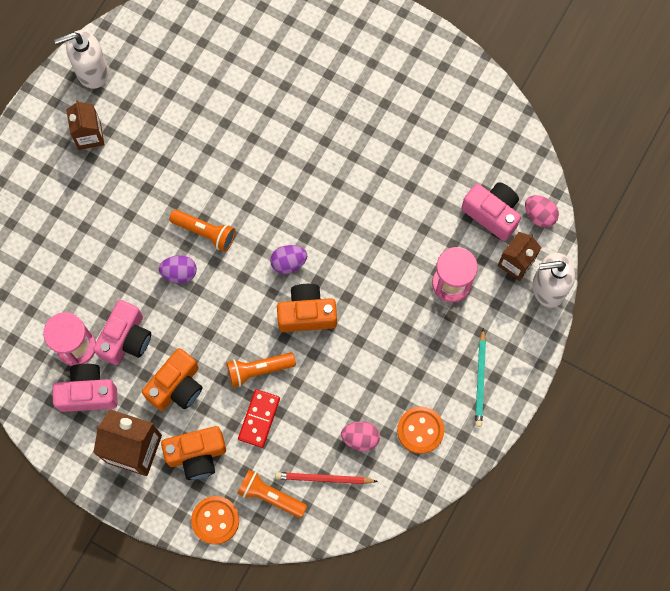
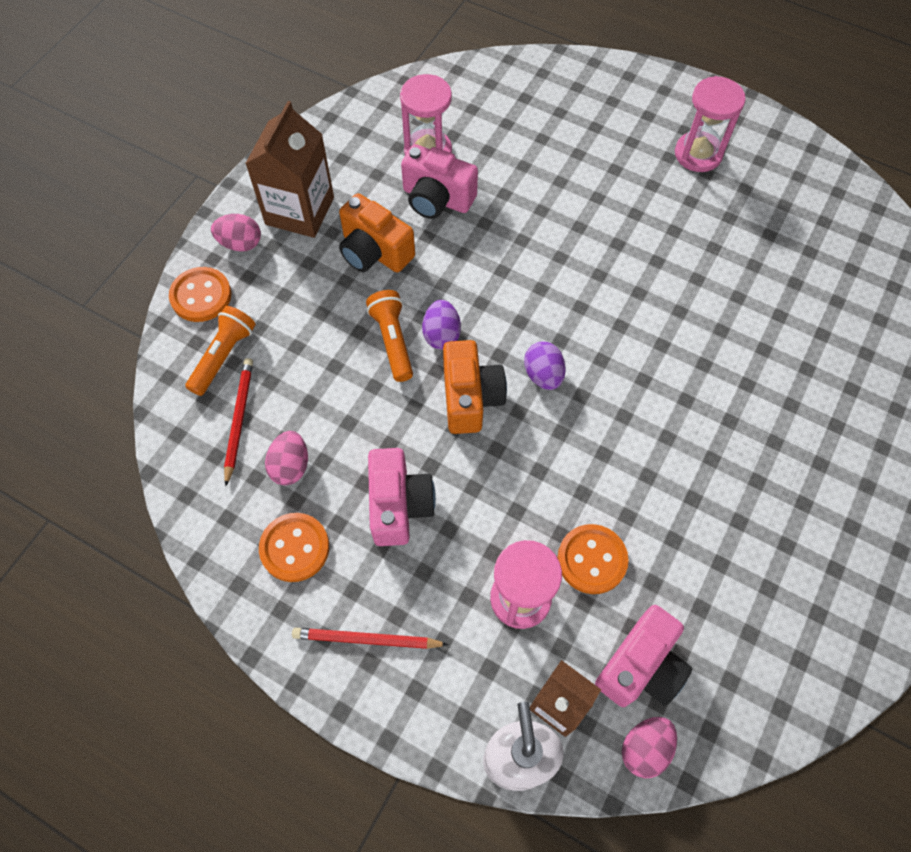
camera: 90 degrees right, 10 degrees down
pink camera [53,364,117,412] -> pink camera moved to [368,448,436,546]
white soap dispenser [54,30,108,89] -> none
brown carton [66,100,105,150] -> pink hourglass [675,76,746,172]
purple egg [159,255,197,283] -> purple egg moved to [422,300,461,350]
orange camera [161,426,226,480] -> none
orange flashlight [169,210,235,252] -> none
red domino [238,389,280,448] -> none
turquoise pencil [475,328,486,427] -> red pencil [292,628,449,649]
none -> pink egg [211,214,261,252]
none -> orange button [557,524,629,594]

